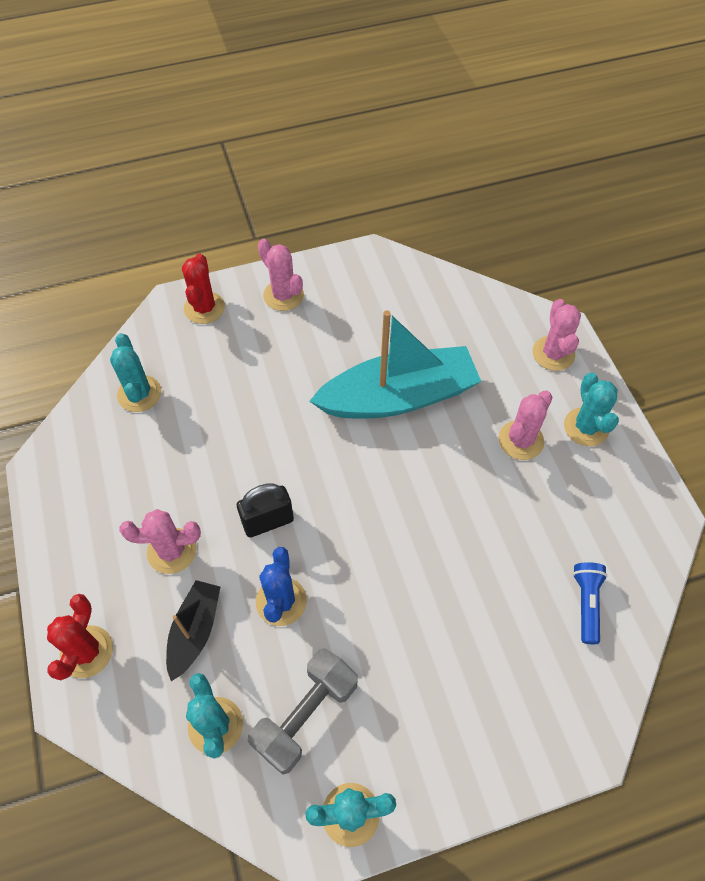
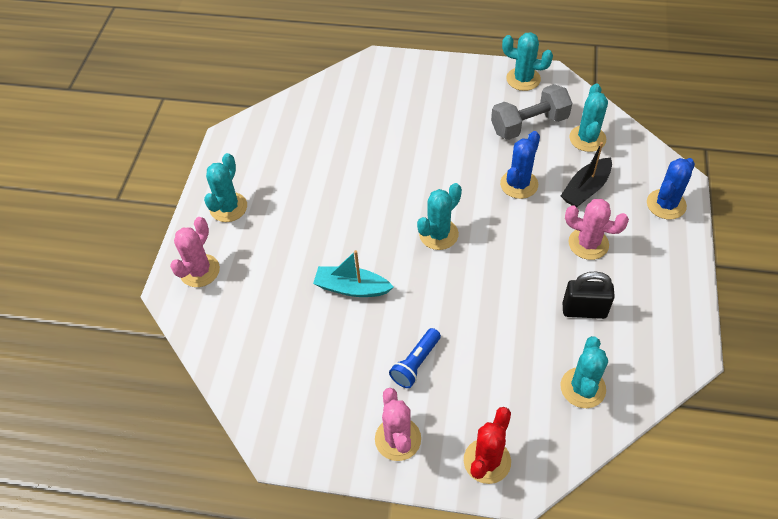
camera: 150 degrees left, 5 degrees down
red cactus [47,594,113,680] -> blue cactus [647,158,695,219]
black padlock [237,483,294,537] -> black padlock moved to [562,272,615,319]
turquoise boat [309,310,481,418] -> turquoise boat [313,250,394,297], size x0.51
pink cactus [499,391,553,460] -> none
blue flashlight [573,562,607,644] -> blue flashlight moved to [389,328,441,388]
none -> turquoise cactus [417,183,462,250]

